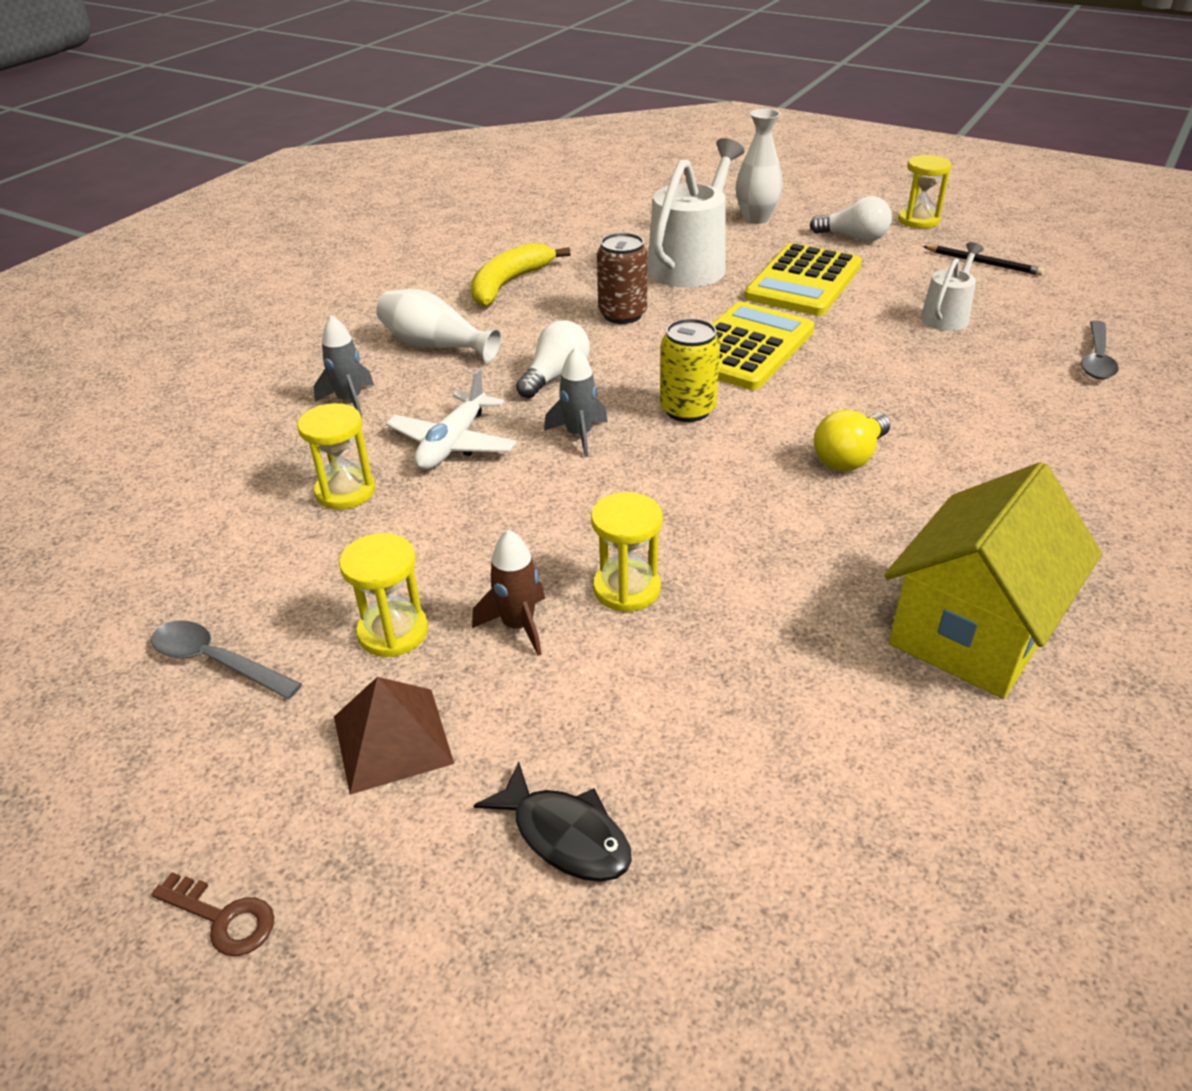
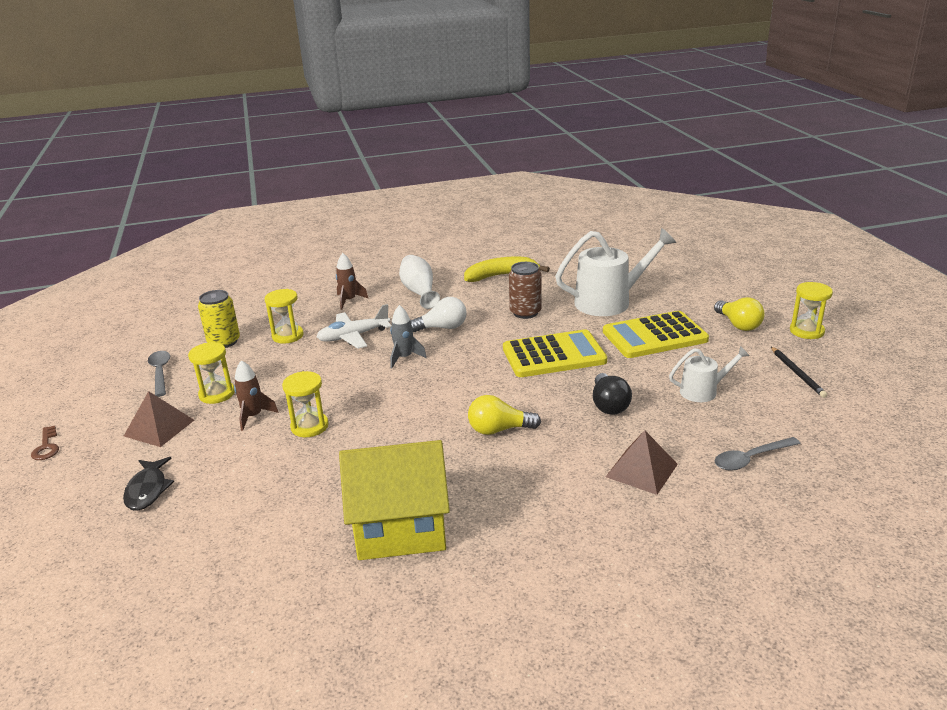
camera: 45 degrees right, 10 degrees down
grey rocket [314,315,374,418] -> brown rocket [336,253,368,310]
yellow can [660,318,720,422] -> yellow can moved to [198,290,240,348]
white vase [736,109,783,224] -> none
white light bulb [810,196,892,242] -> yellow light bulb [714,297,765,331]
none -> black light bulb [593,373,632,415]
none -> brown pyramid [606,431,678,495]

